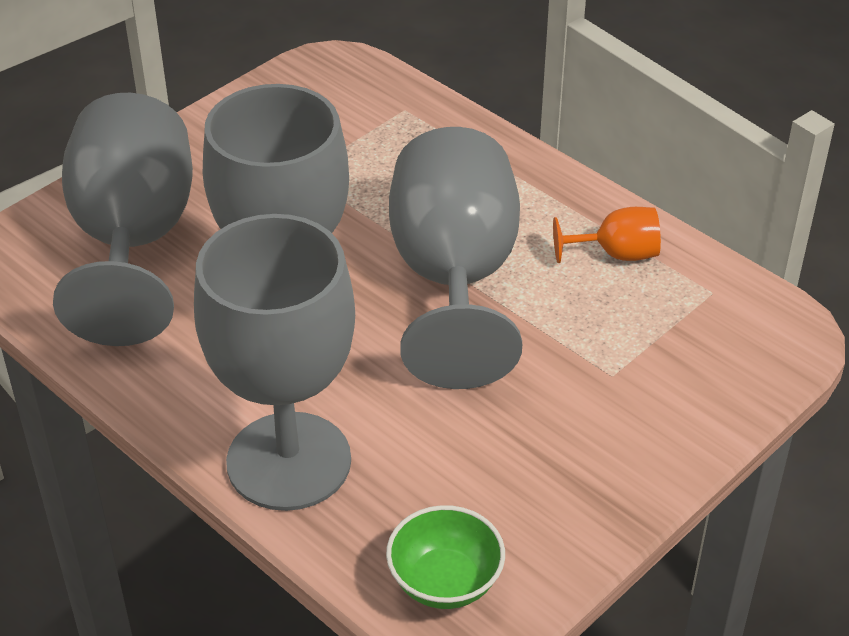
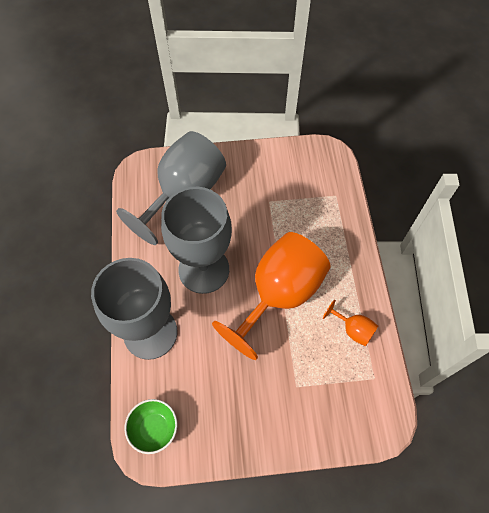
camera: 40 degrees right, 20 degrees up
grey goblet [389,127,522,389] -> orange goblet [212,232,331,360]

